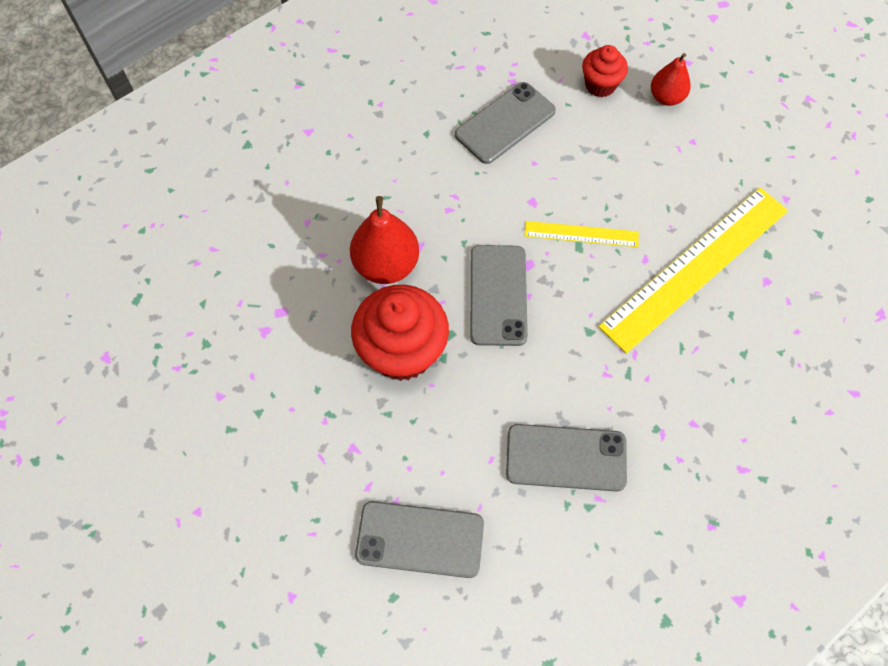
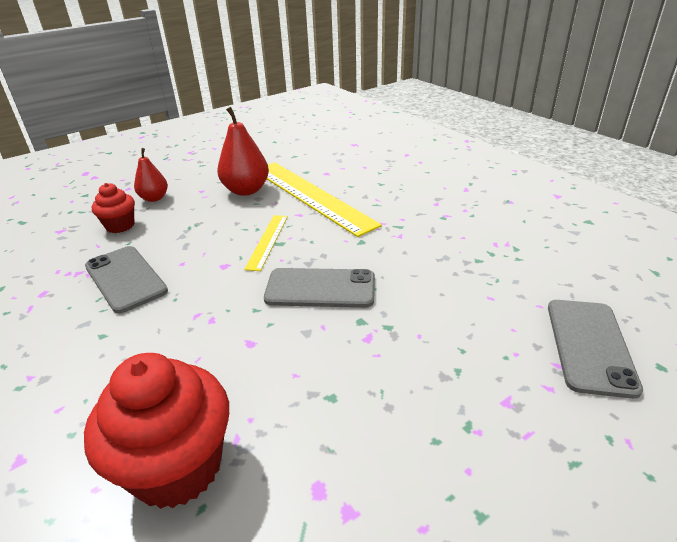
camera: 85 degrees left, 30 degrees down
red pear [350,196,419,284] -> red pear moved to [217,107,269,196]
red cupcake [351,285,449,381] -> red cupcake moved to [84,353,229,509]
grey phone [506,424,627,492] -> none

